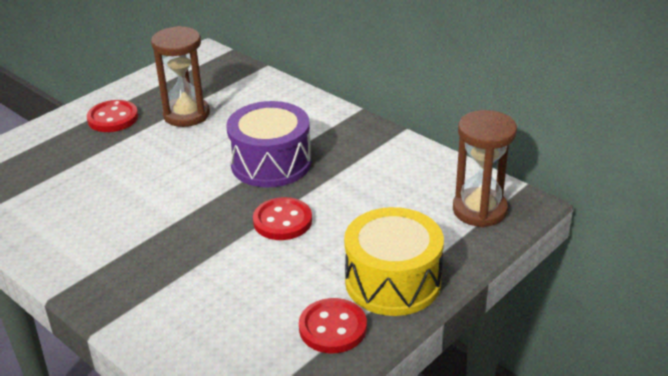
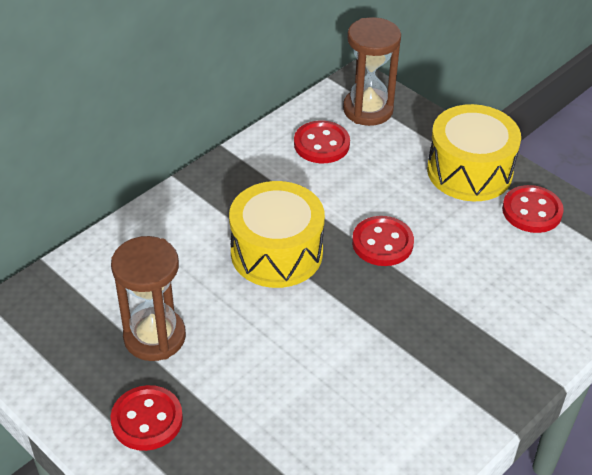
camera: 90 degrees left, 10 degrees up
purple drum [226,101,311,188] -> yellow drum [229,181,325,288]
none -> red button [294,121,350,163]

